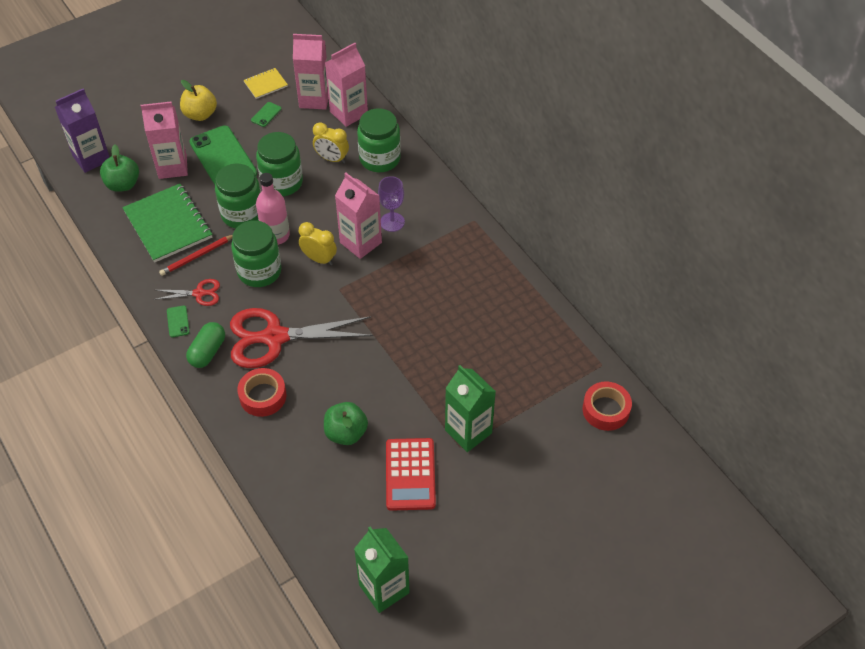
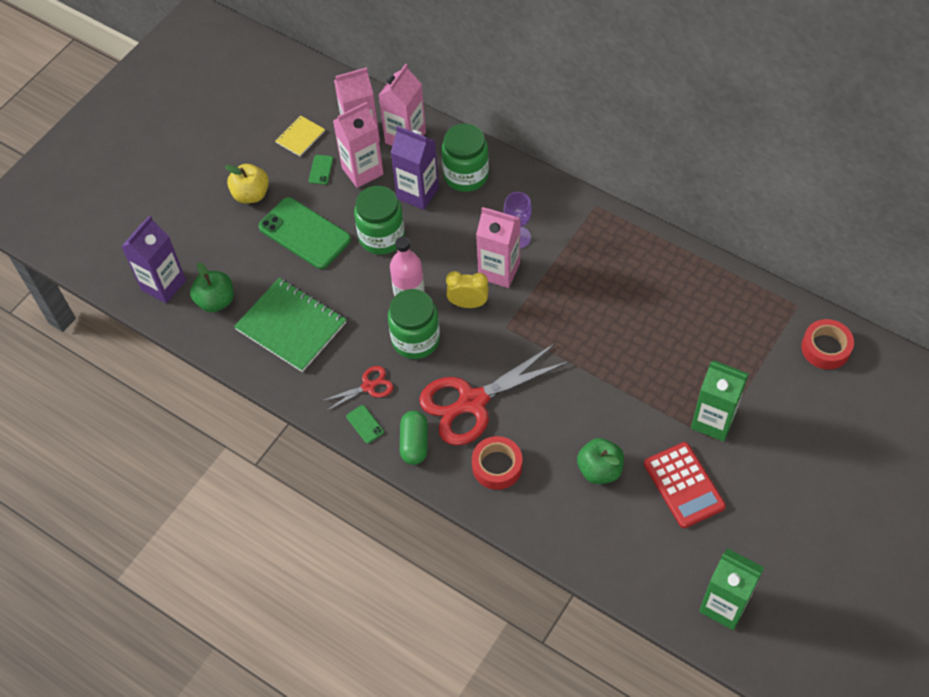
camera: 20 degrees left, 5 degrees up
pink carton [141,102,188,179] -> pink carton moved to [333,102,383,188]
red pencil [159,235,233,276] -> none
green jar [215,163,261,228] -> none
yellow clock [313,122,349,164] -> purple carton [390,126,439,210]

